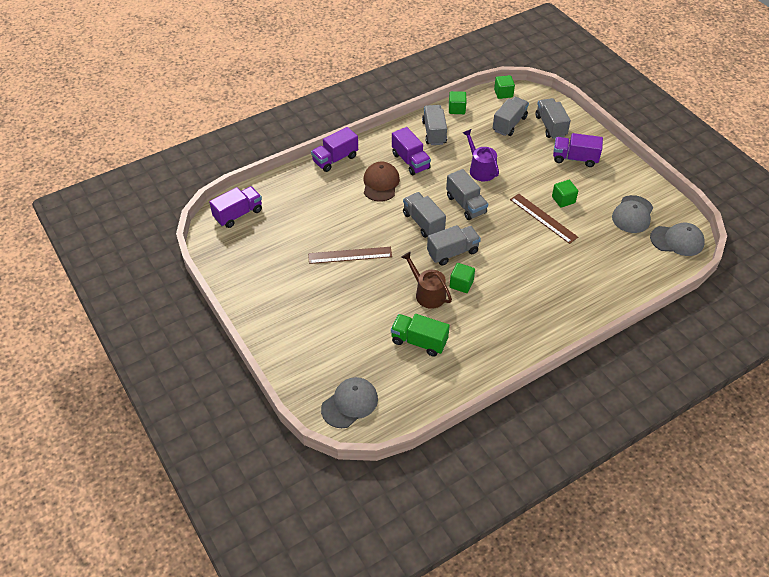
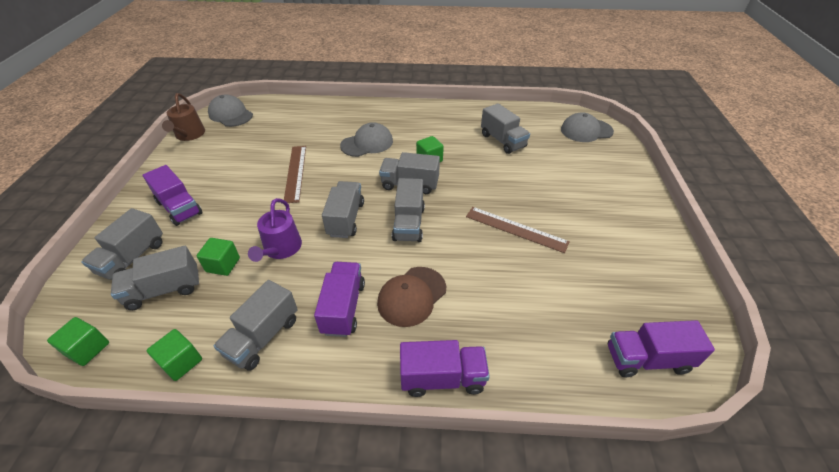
camera: 145 degrees left, 5 degrees down
green truck [391,314,450,357] -> grey truck [481,103,530,154]
brown watering can [402,252,452,309] -> brown watering can moved to [162,93,205,141]
green cube [552,180,578,208] -> green cube moved to [197,238,240,276]
grey cap [612,195,653,233] -> grey cap moved to [340,122,393,157]

